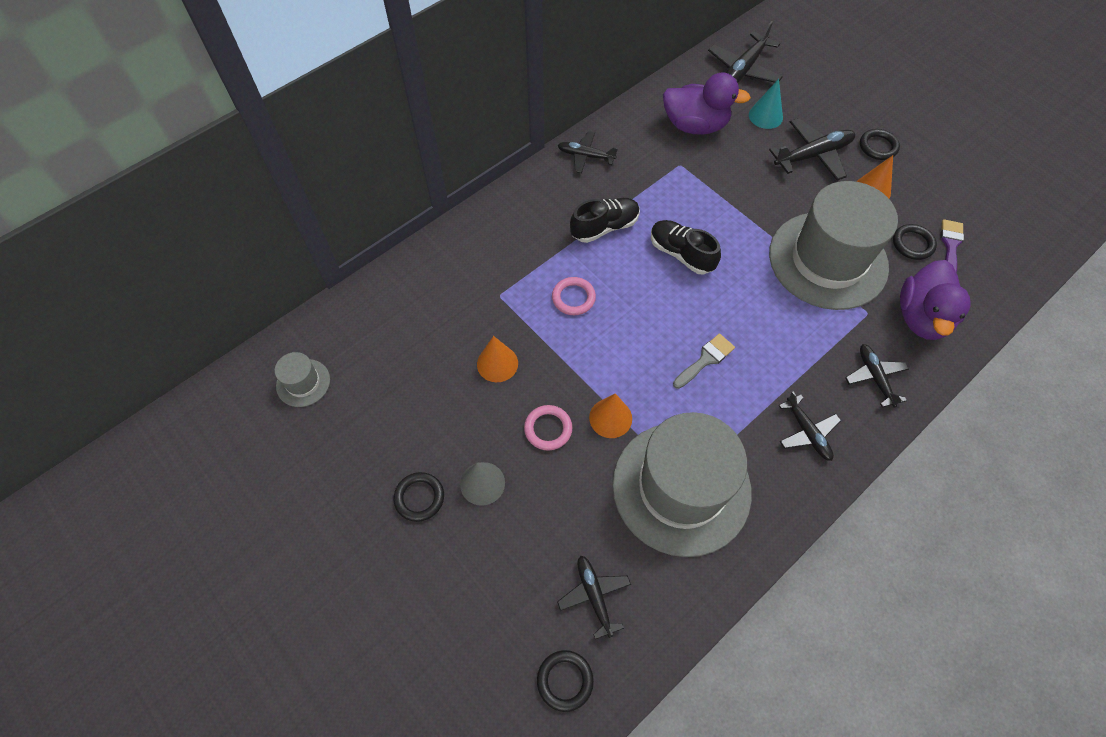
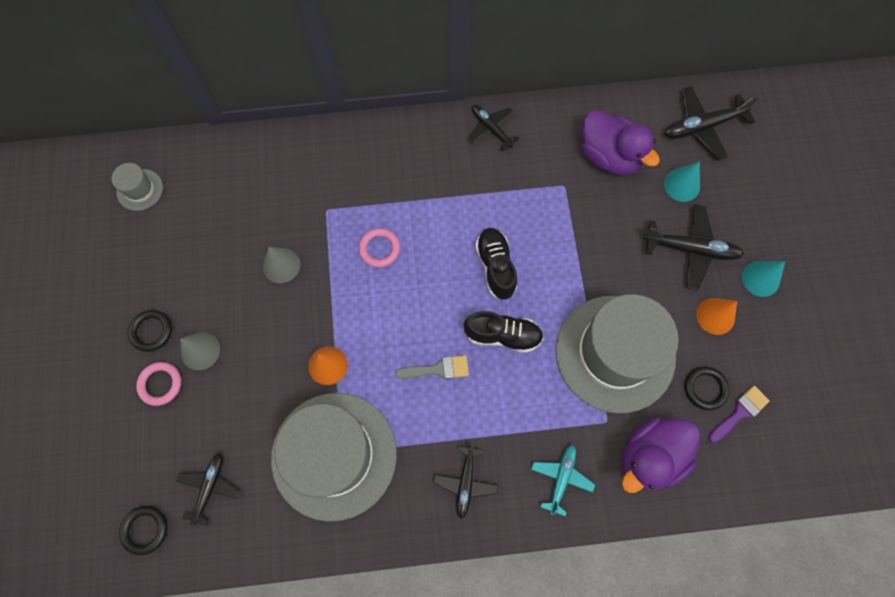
camera: 35 degrees right, 10 degrees up
orange cone [477,336,518,382] -> grey cone [263,247,300,283]
pink ring [524,405,572,451] -> pink ring moved to [136,362,181,406]
black shoe [570,198,640,243] -> black shoe moved to [463,311,544,353]
black plane [845,344,909,407] -> turquoise plane [531,445,595,516]
black ring [860,129,900,160] -> turquoise cone [742,261,785,297]

